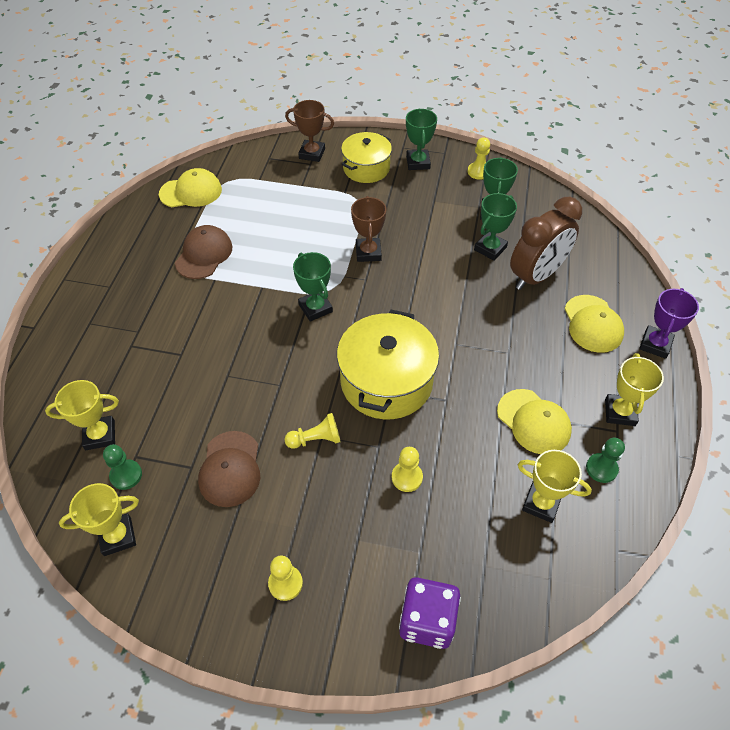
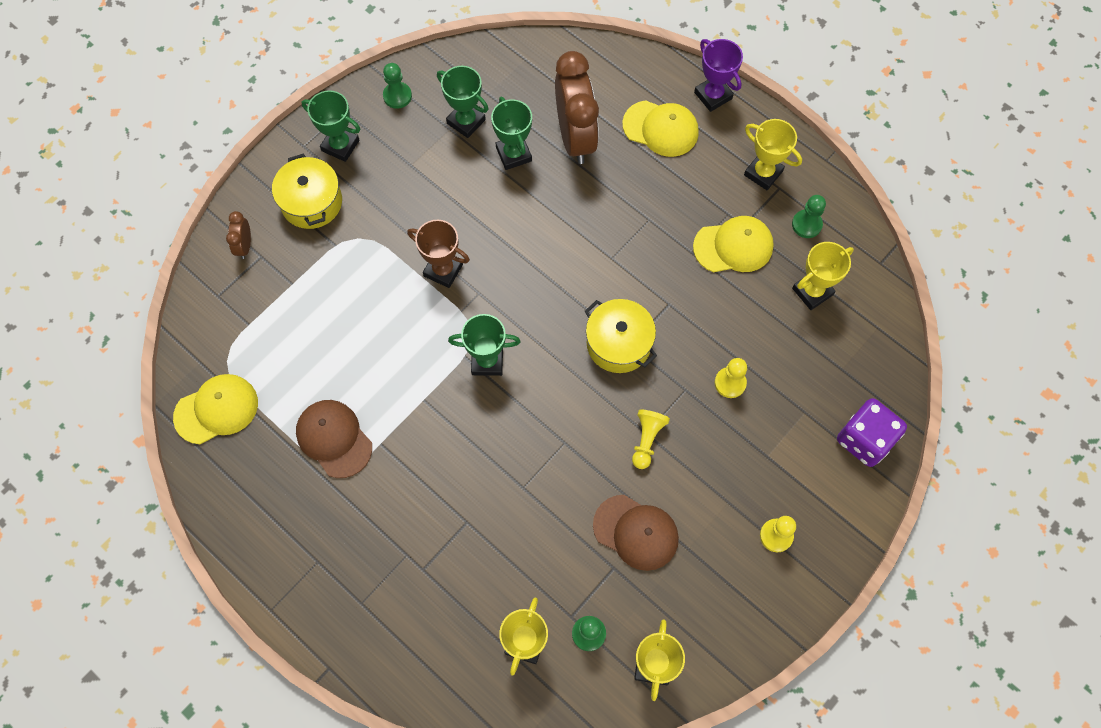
camera: 60 degrees left, 15 degrees up
yellow cap [159,168,222,207] -> yellow cap turned 45 degrees clockwise [173,374,258,444]
brown trophy [285,100,334,162] -> brown clock [226,211,251,259]
yellow pot [337,310,439,419] -> yellow pot [585,299,657,373], size x0.64
yellow pawn [468,137,490,180] -> green pawn [383,63,412,109]

